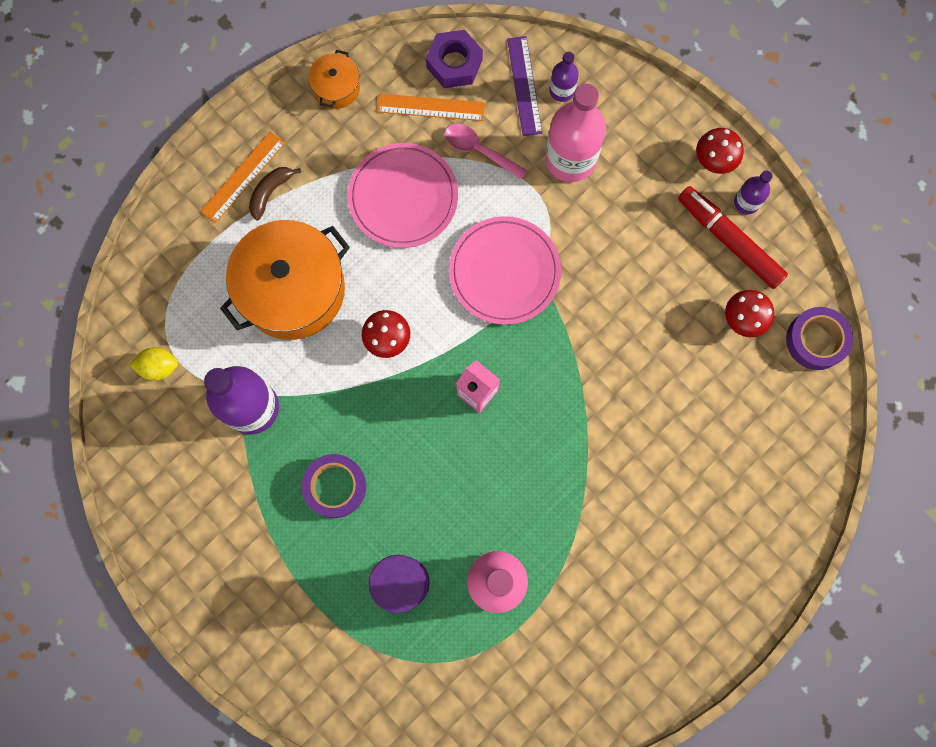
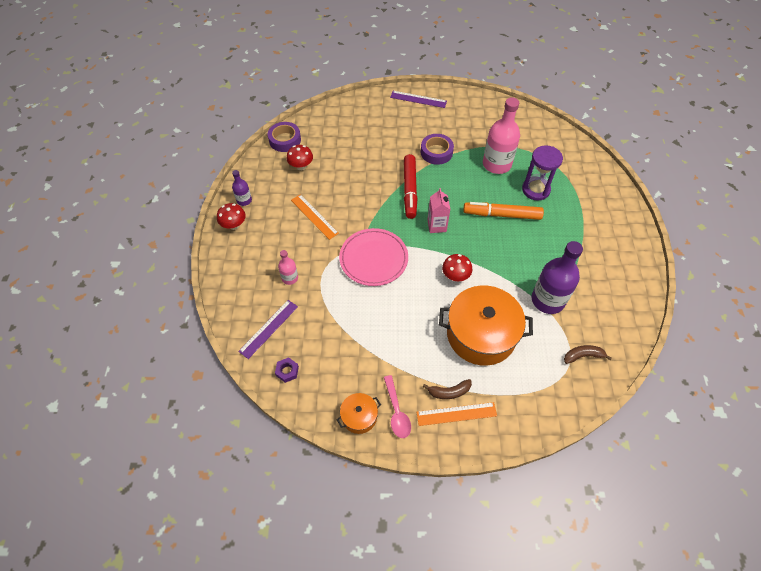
camera: 135 degrees left, 20 degrees down
yellow lemon [130,347,178,381] -> brown banana [564,345,612,364]
purple tape [302,454,366,518] -> purple tape moved to [421,134,454,165]
pink plate [348,143,458,248] -> none
orange ruler [377,94,485,121] -> orange ruler moved to [291,194,339,240]
purple nut [426,30,483,88] -> purple nut [275,357,299,383], size x0.59
pink spoon [445,124,527,180] -> pink spoon moved to [384,375,411,438]
pink bottle [545,83,606,182] -> pink bottle [278,250,298,285], size x0.50
purple bottle [549,52,579,102] -> none
red marker [678,186,788,289] -> red marker moved to [404,154,418,219]
none -> purple ruler [390,91,447,108]
none -> orange marker [463,202,544,220]

